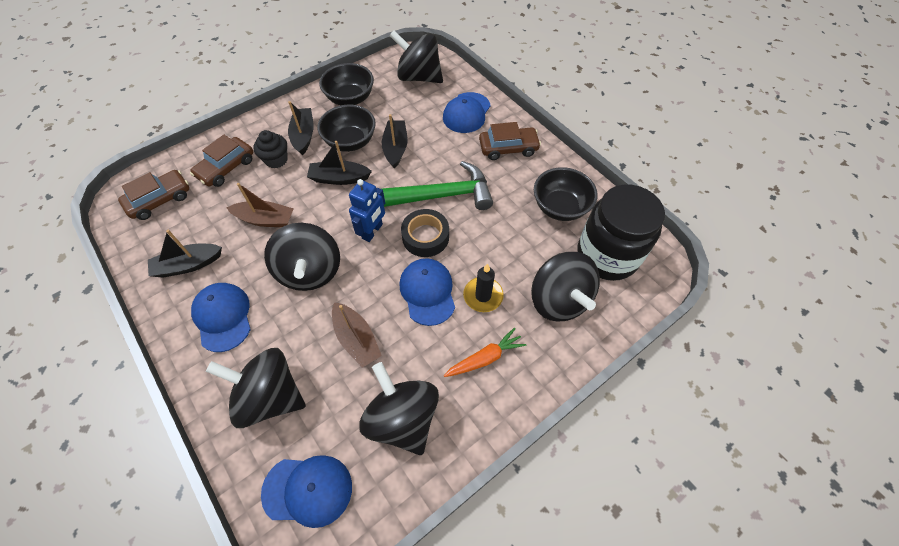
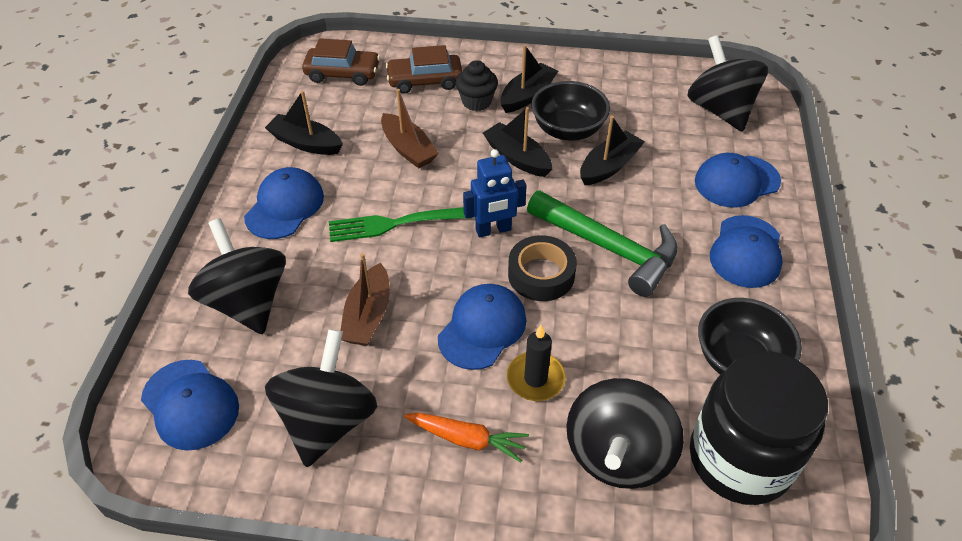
camera: 45 degrees right, 10 degrees down
black spinning top [264,223,340,291] -> green fork [329,207,474,242]
black bowl [319,63,374,105] -> none
brown car [479,122,541,160] -> blue cap [710,215,782,288]

